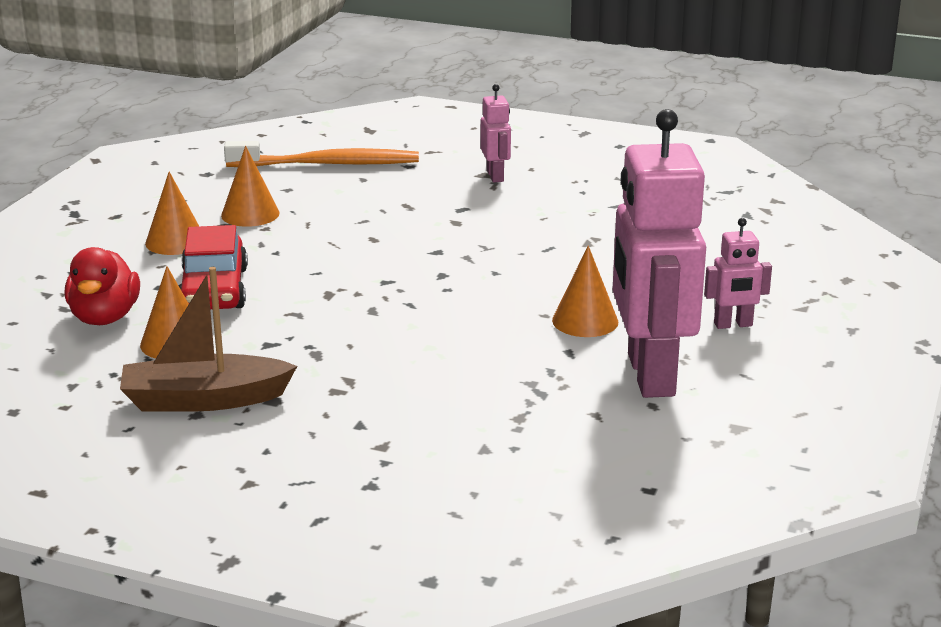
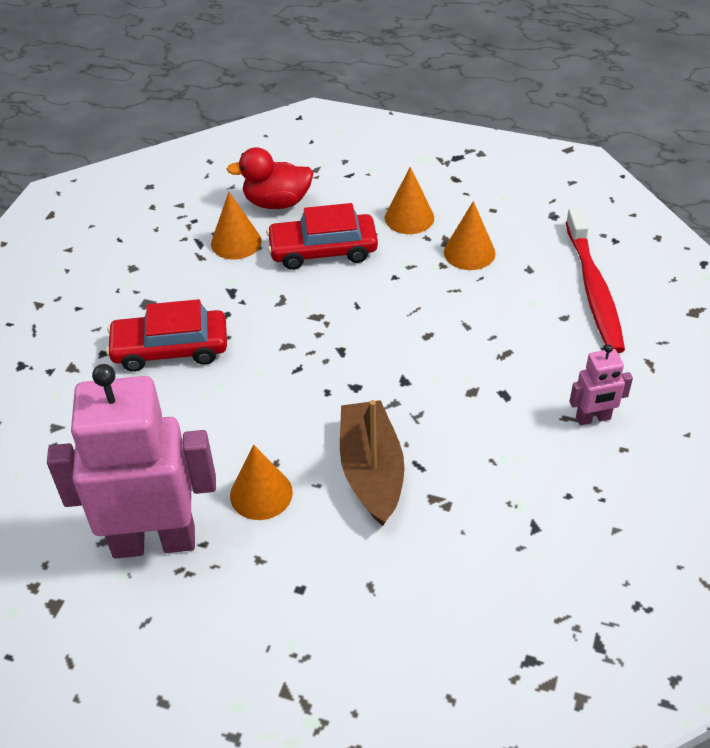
camera: 90 degrees right, 20 degrees up
brown boat [120,267,297,412] -> brown boat moved to [340,400,404,526]
orange toothbrush [224,141,419,167] -> red toothbrush [566,207,625,354]
pink robot [704,218,772,329] -> none
none -> red car [106,299,227,372]

